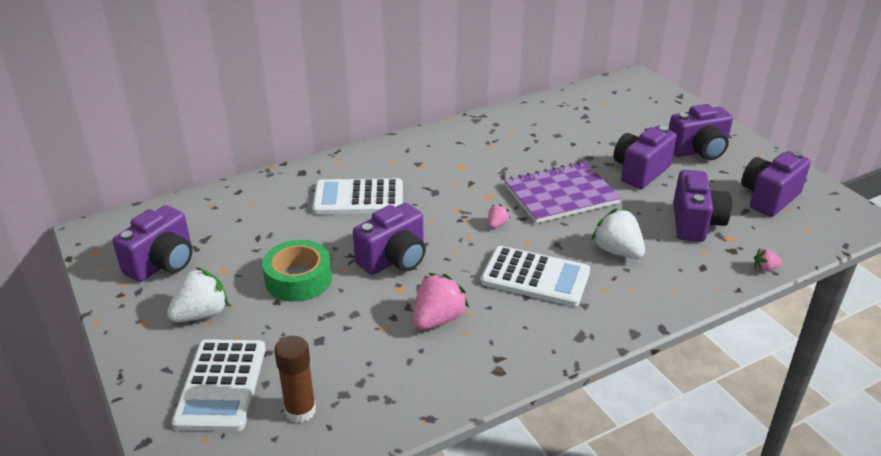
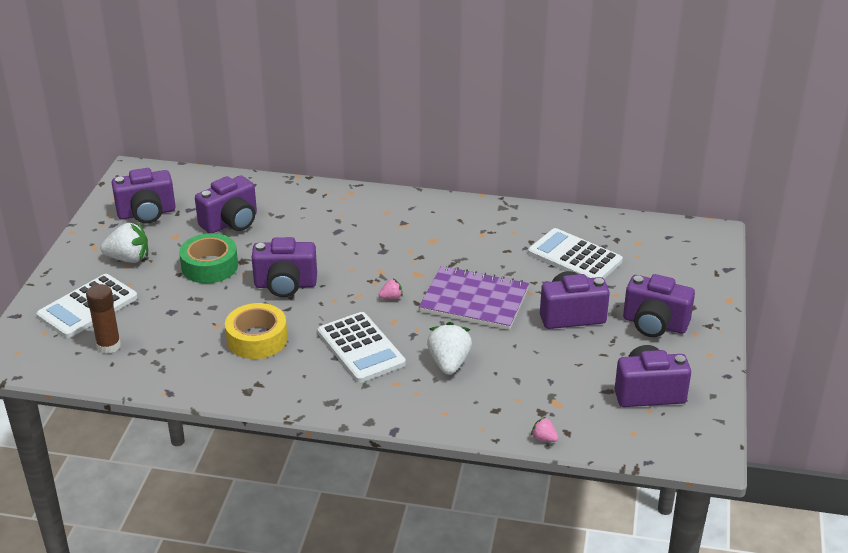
camera: 40 degrees right, 0 degrees up
white calculator [312,178,403,214] -> white calculator moved to [528,228,623,279]
pink strawberry [414,273,469,330] -> yellow tape [225,303,288,359]
purple camera [673,170,732,242] -> purple camera moved to [195,176,257,233]

